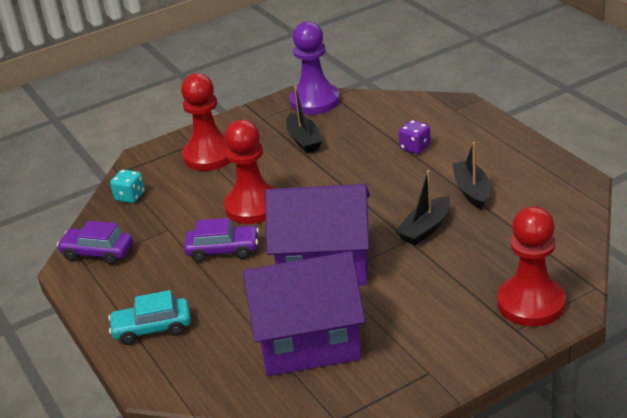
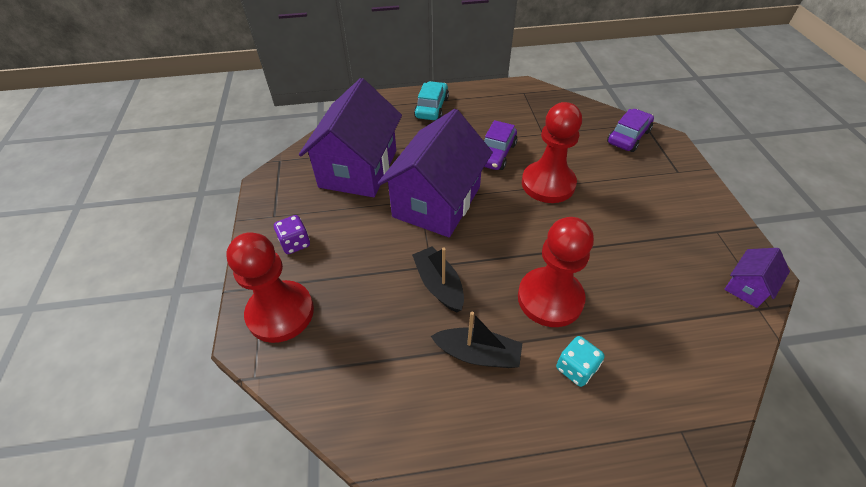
camera: 110 degrees right, 15 degrees up
purple car [57,221,133,265] -> purple car moved to [607,109,654,152]
turquoise dice [110,169,145,203] -> turquoise dice moved to [556,336,605,387]
red pawn [181,73,230,171] -> red pawn moved to [518,217,594,327]
black boat [286,87,322,153] -> none
purple pawn [290,21,340,115] -> purple house [724,248,790,308]
purple dice [399,120,431,154] -> purple dice moved to [274,215,310,254]

